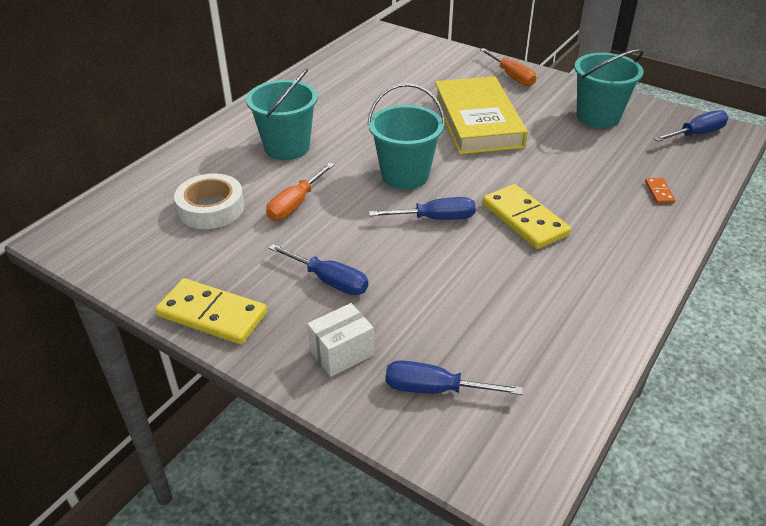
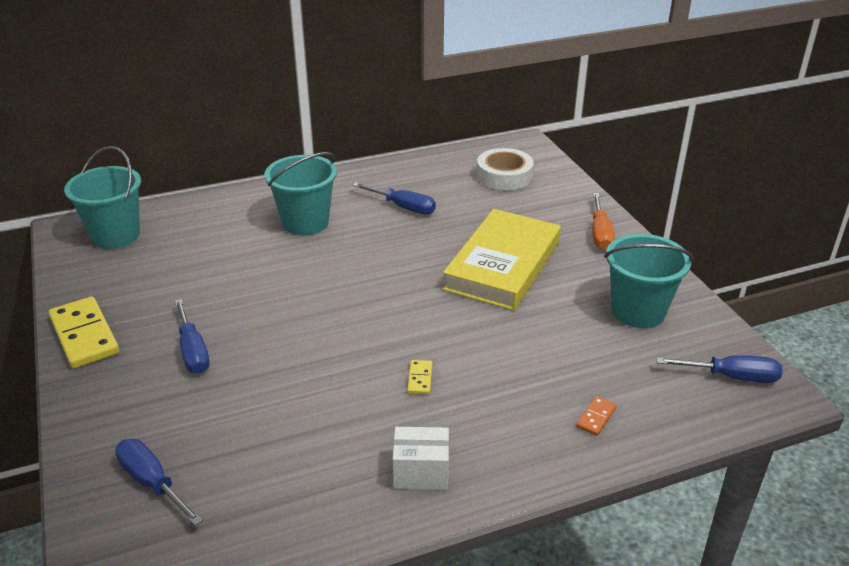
camera: 35 degrees right, 5 degrees down
white tape [174,173,244,229] -> white tape moved to [477,148,534,190]
orange screwdriver [266,163,334,221] -> none
white box [307,303,374,377] -> white box moved to [393,427,449,490]
turquoise bucket [367,83,445,190] -> turquoise bucket moved to [64,146,141,249]
blue screwdriver [369,197,476,220] -> blue screwdriver moved to [352,183,436,215]
yellow domino [482,184,571,249] -> yellow domino [407,360,433,394], size x0.45

